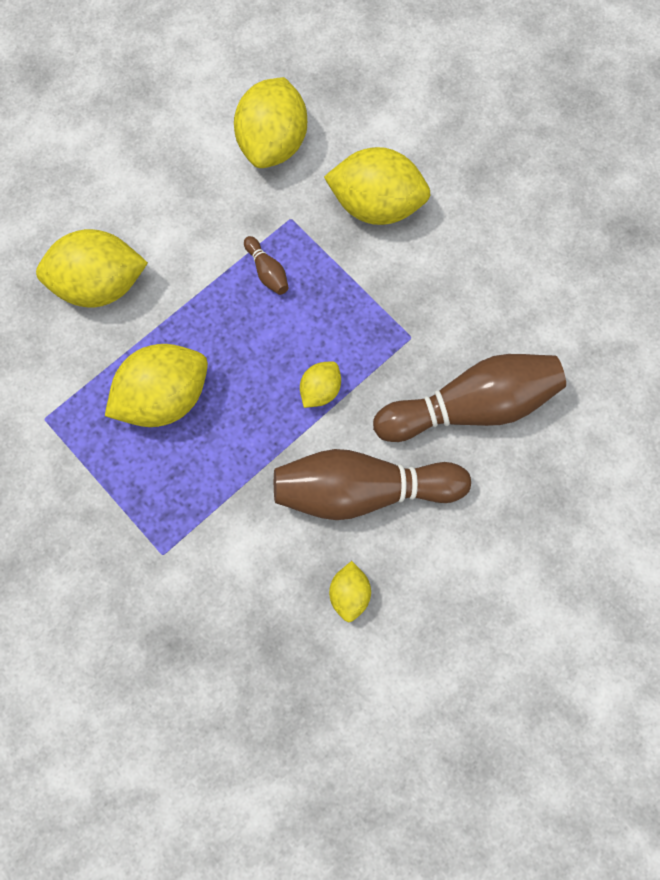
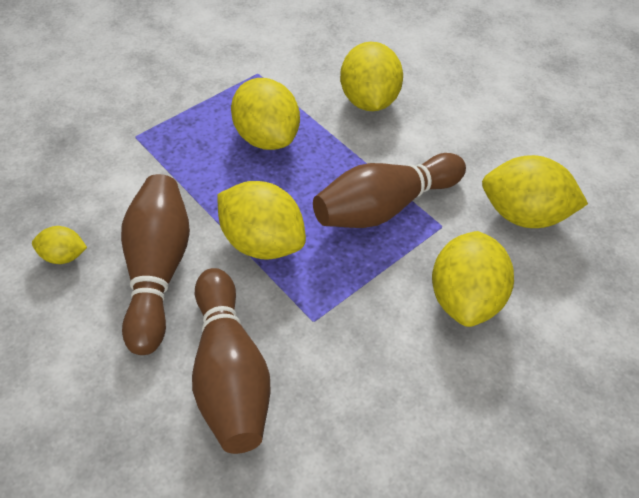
camera: 90 degrees right, 20 degrees down
brown bowling pin [244,236,289,295] -> brown bowling pin [313,153,466,228], size x2.47
yellow lemon [300,361,341,408] -> yellow lemon [217,181,306,260], size x1.98

